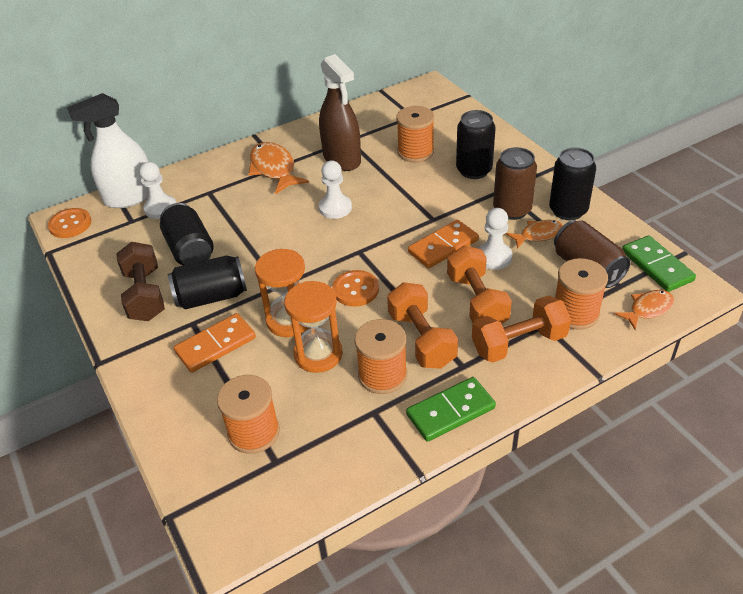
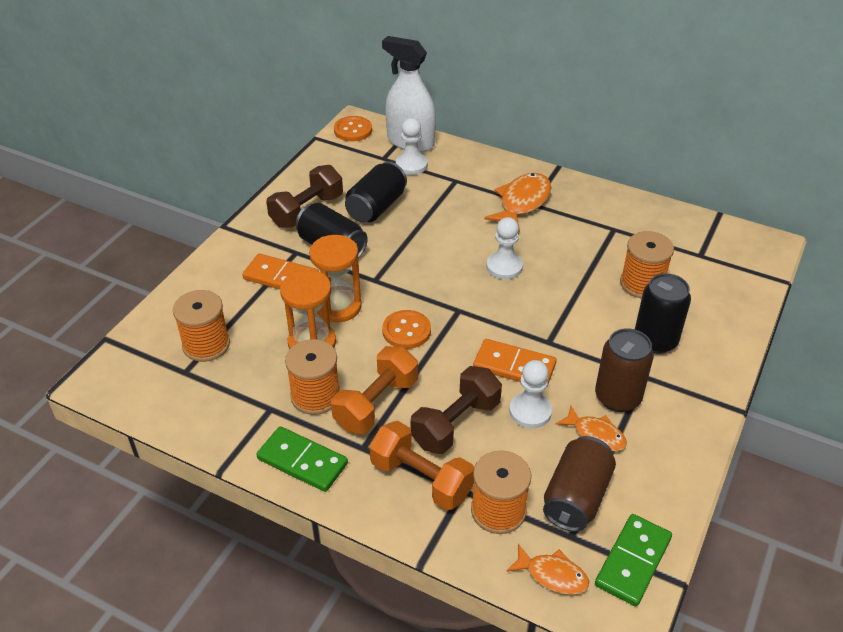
camera: 55 degrees right, 0 degrees up
brown spray bottle [319,54,361,171] -> none
orange dumbbell [447,245,512,324] -> brown dumbbell [411,366,502,454]
black can [549,147,596,220] -> none

